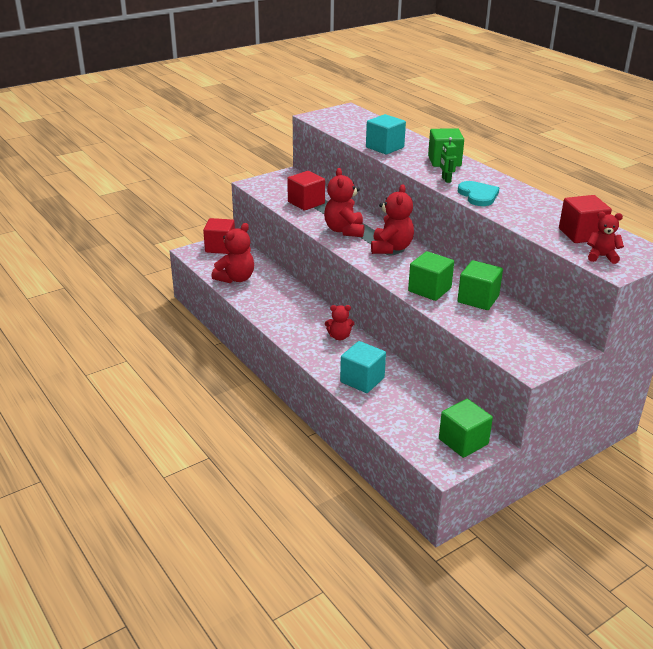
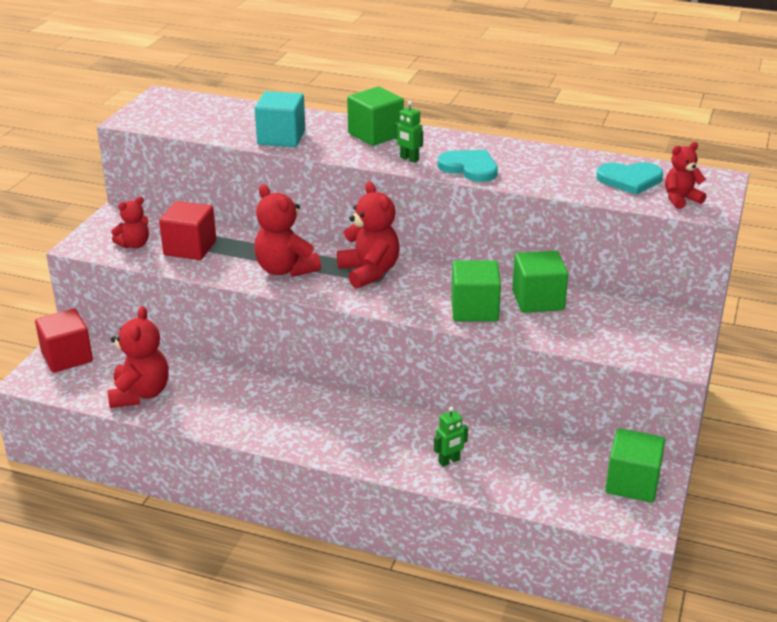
camera: 35 degrees left, 0 degrees up
red teddy bear [325,305,355,340] -> red teddy bear moved to [111,197,149,248]
turquoise cube [340,341,386,393] -> green robot [434,406,468,467]
red cube [559,195,612,243] -> turquoise heart [596,162,663,195]

